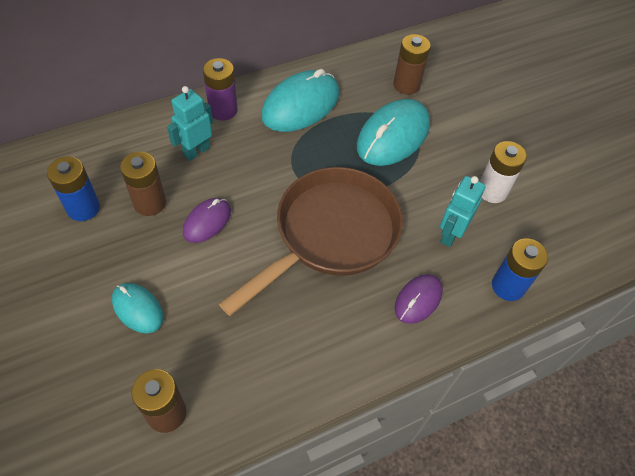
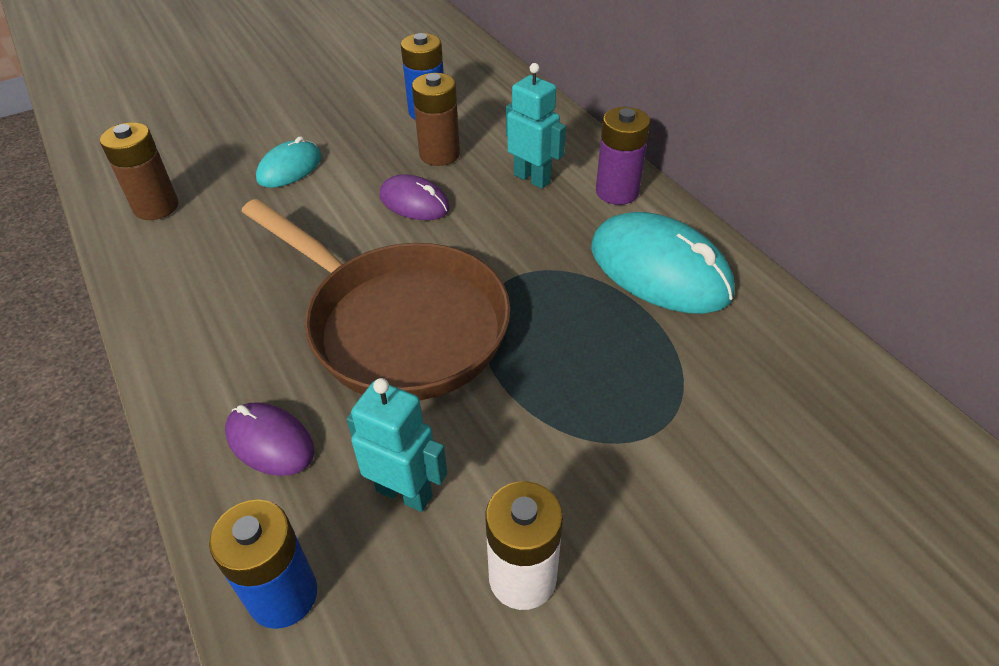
camera: 90 degrees right, 10 degrees down
turquoise mouse [357,99,430,166] -> none
brown battery [393,34,431,95] -> none

